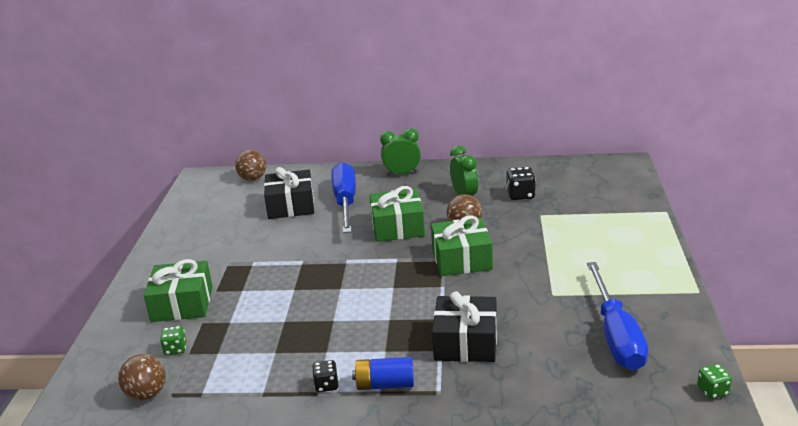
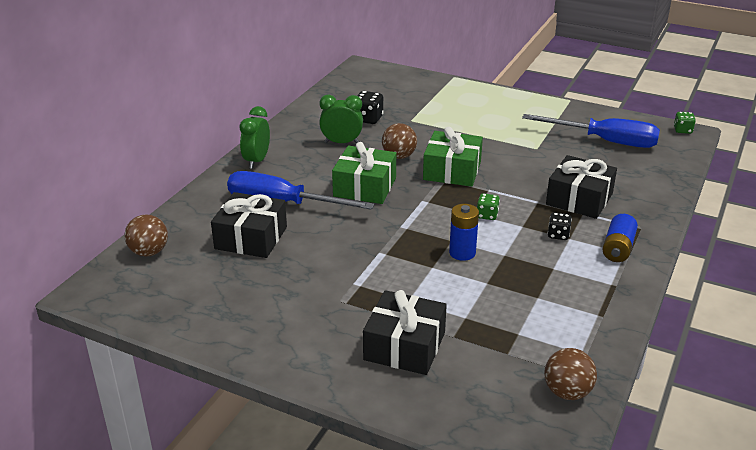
camera: 70 degrees left, 5 degrees up
green gift [144,259,213,322] -> black gift [363,290,447,375]
green dice [160,326,186,355] -> green dice moved to [477,193,500,220]
black dice [312,360,339,392] -> black dice moved to [548,212,572,240]
none -> blue battery [449,204,479,261]

